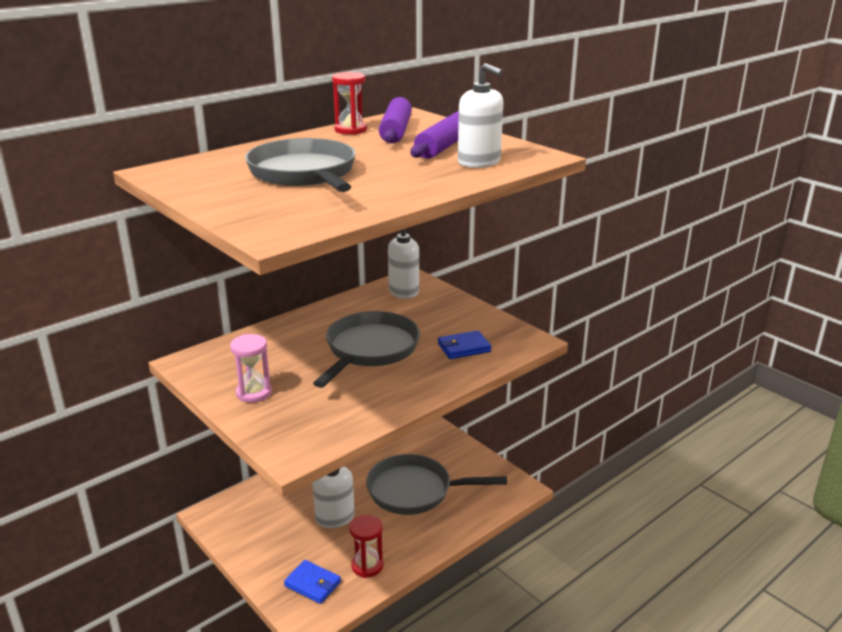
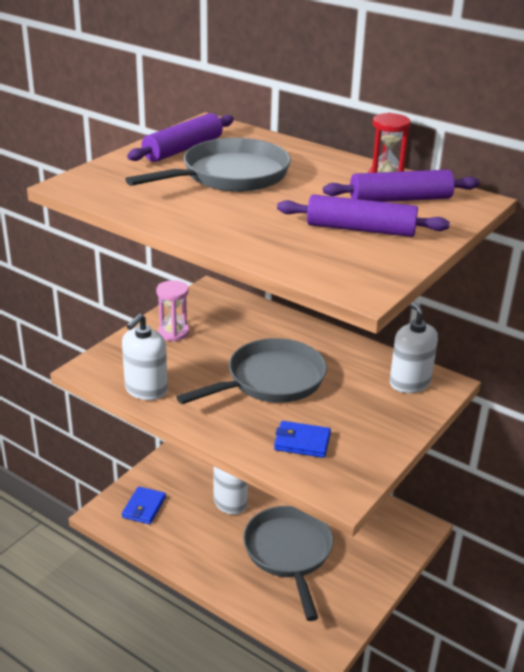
camera: 75 degrees right, 5 degrees up
grey pan [313,311,420,388] -> grey pan turned 45 degrees counterclockwise [176,338,327,404]
red hourglass [349,515,383,578] -> none
blue wallet [438,330,491,359] -> blue wallet turned 45 degrees counterclockwise [274,421,331,458]
white soap dispenser [458,63,503,168] -> white soap dispenser moved to [122,314,168,400]
none -> purple rolling pin [127,113,234,162]

